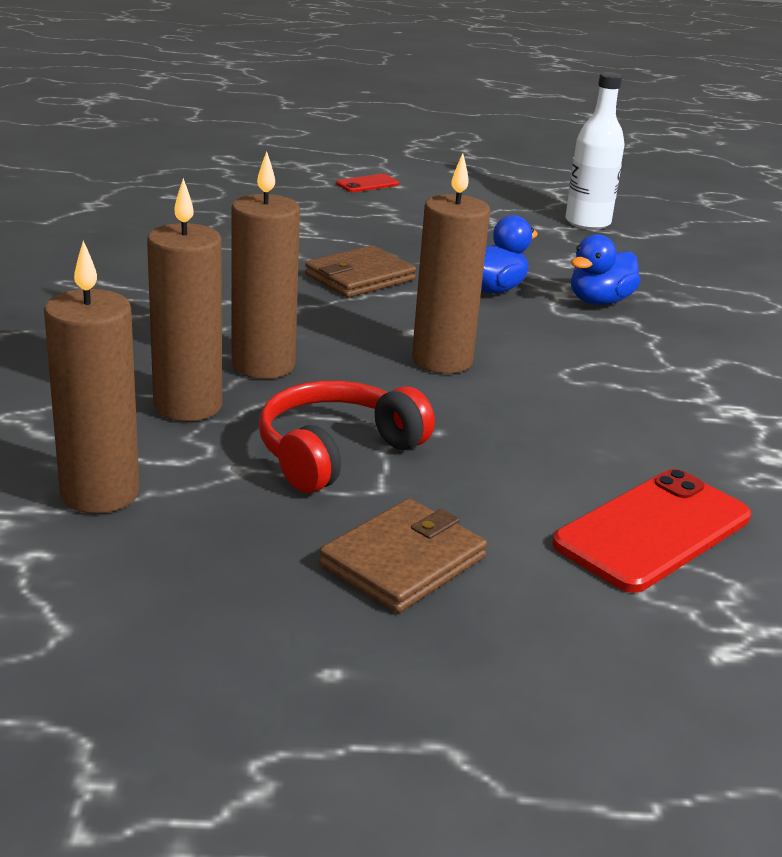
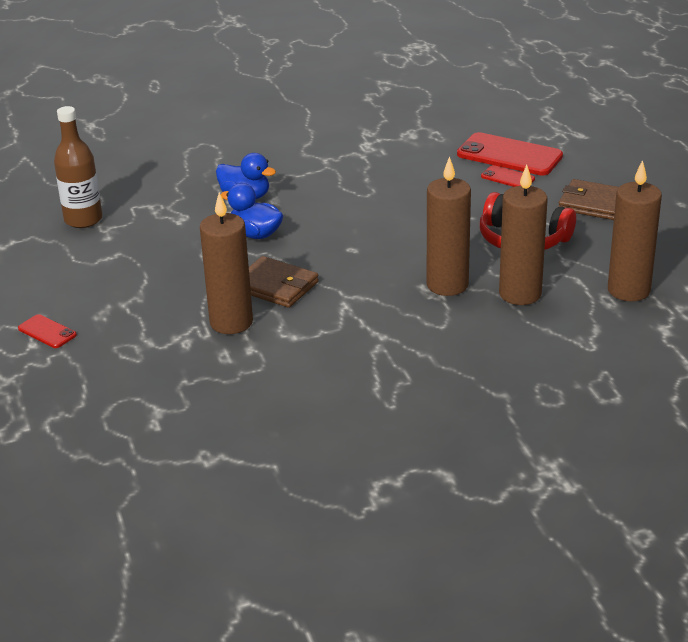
camera: 105 degrees left, 5 degrees up
brown candle [412,153,490,374] -> brown candle moved to [200,192,253,334]
white bottle [565,72,625,230] -> brown bottle [54,106,102,228]
none -> red phone [481,165,535,187]

